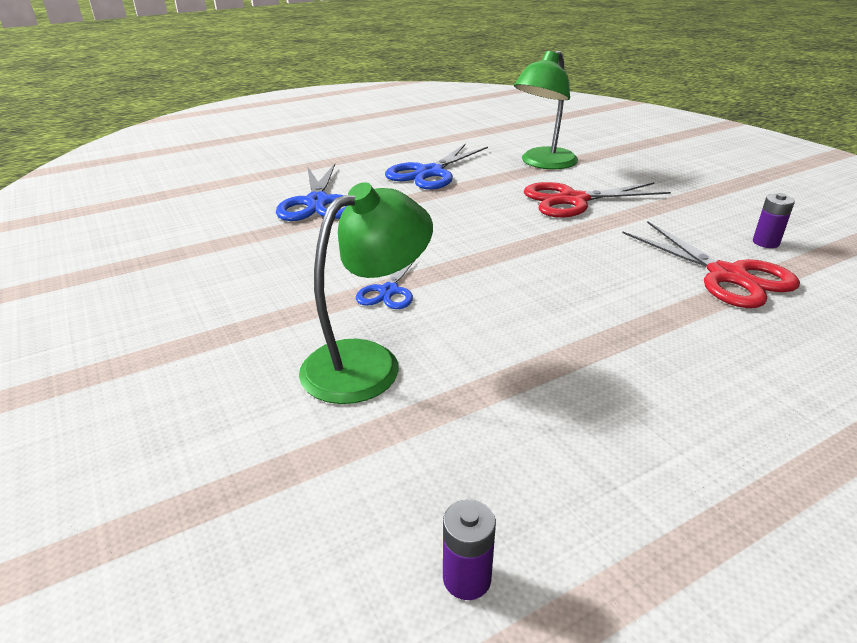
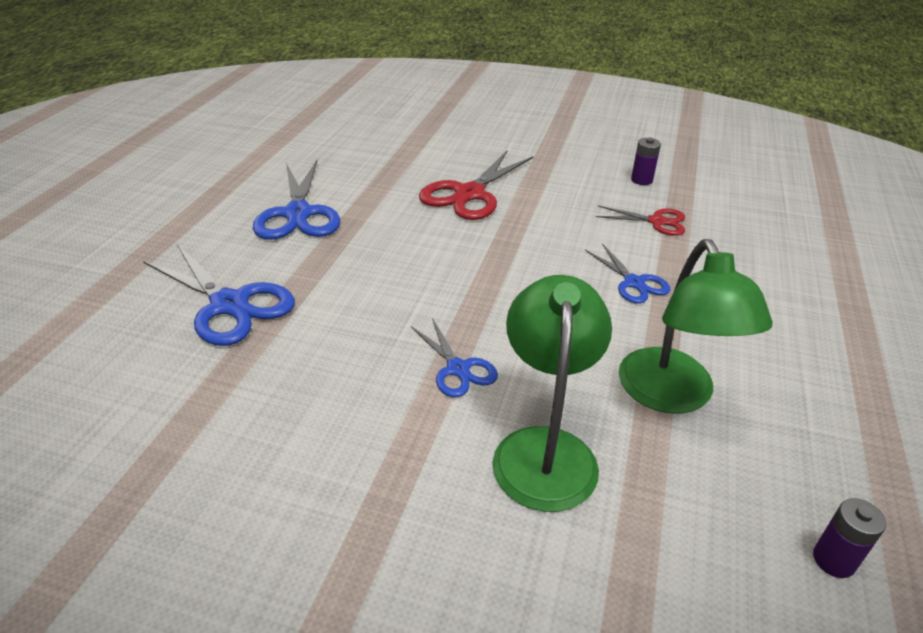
camera: 45 degrees left, 5 degrees up
green lamp [514,50,578,169] -> green lamp moved to [619,239,773,414]
red scissors [623,221,800,308] -> red scissors [596,206,685,236], size x0.57
none -> blue scissors [585,244,670,304]

